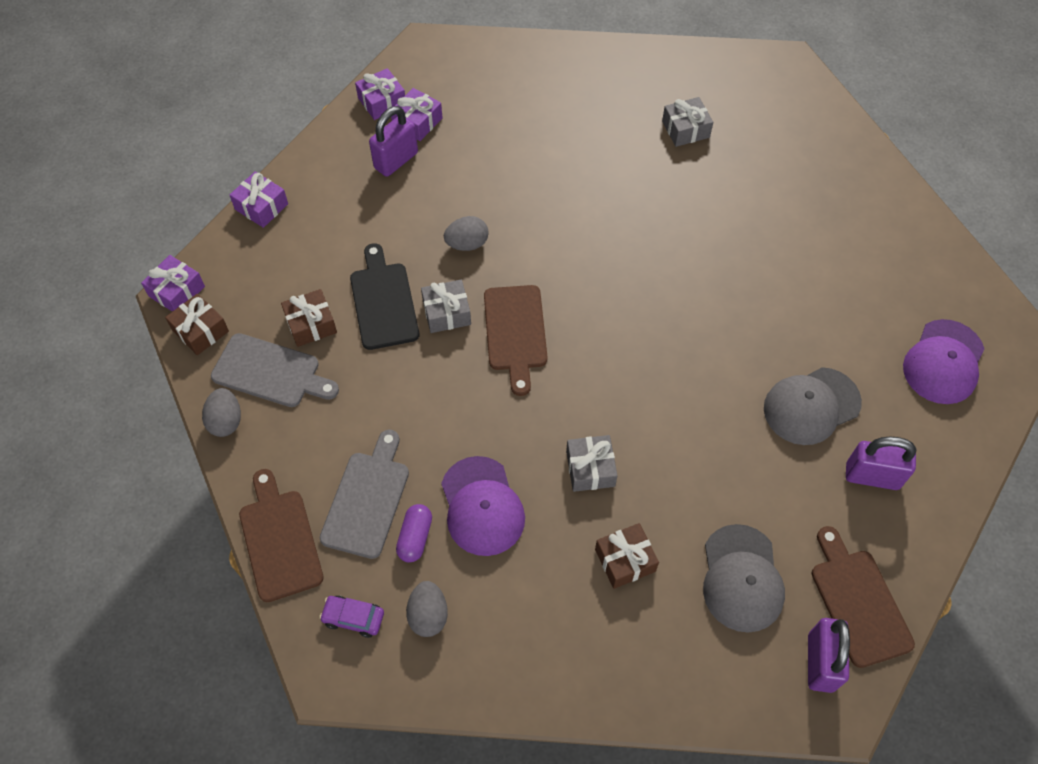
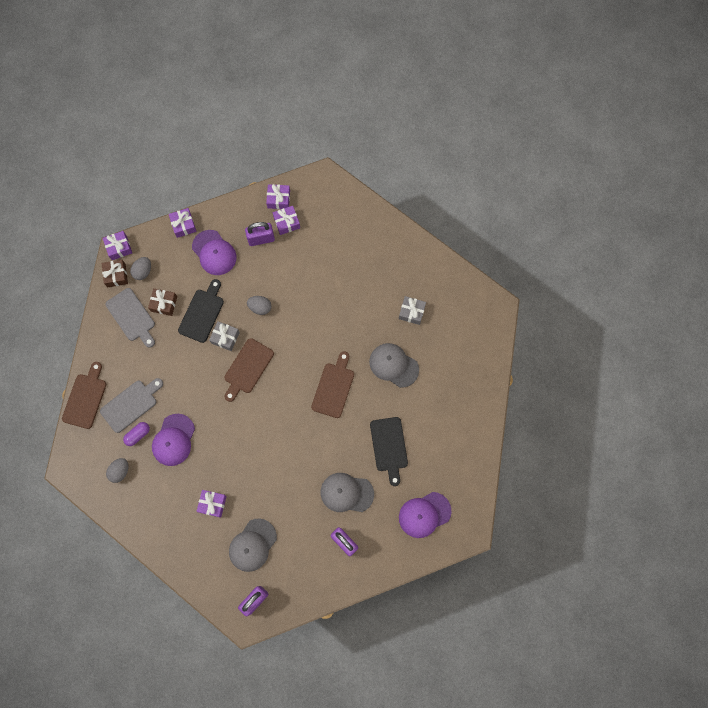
camera: 35 degrees right, 15 degrees up
grey egg [202,388,241,437] -> grey egg moved to [130,257,151,280]
purple car [319,596,384,638] -> none
grey gift [566,435,618,492] -> none
brown gift [595,523,659,589] -> purple gift [196,490,227,518]
brown cutting board [812,526,915,668] -> brown cutting board moved to [311,351,354,418]
none -> purple cap [192,230,237,275]
none -> grey cap [369,343,419,388]
none -> black cutting board [370,417,408,486]

